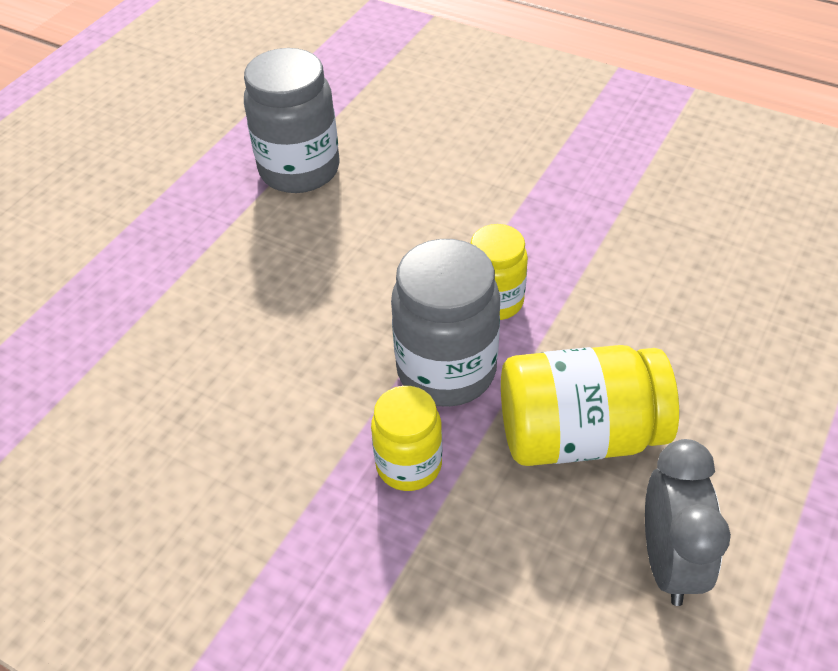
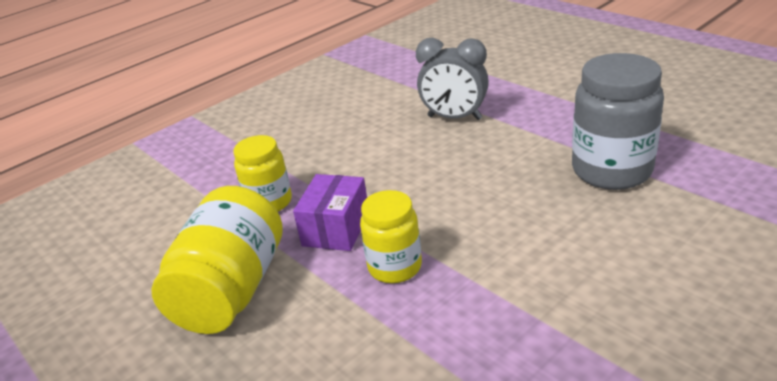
camera: 110 degrees right, 15 degrees down
grey jar [391,239,500,407] -> purple box [293,174,367,251]
grey clock [645,439,731,606] -> grey clock moved to [416,38,489,120]

